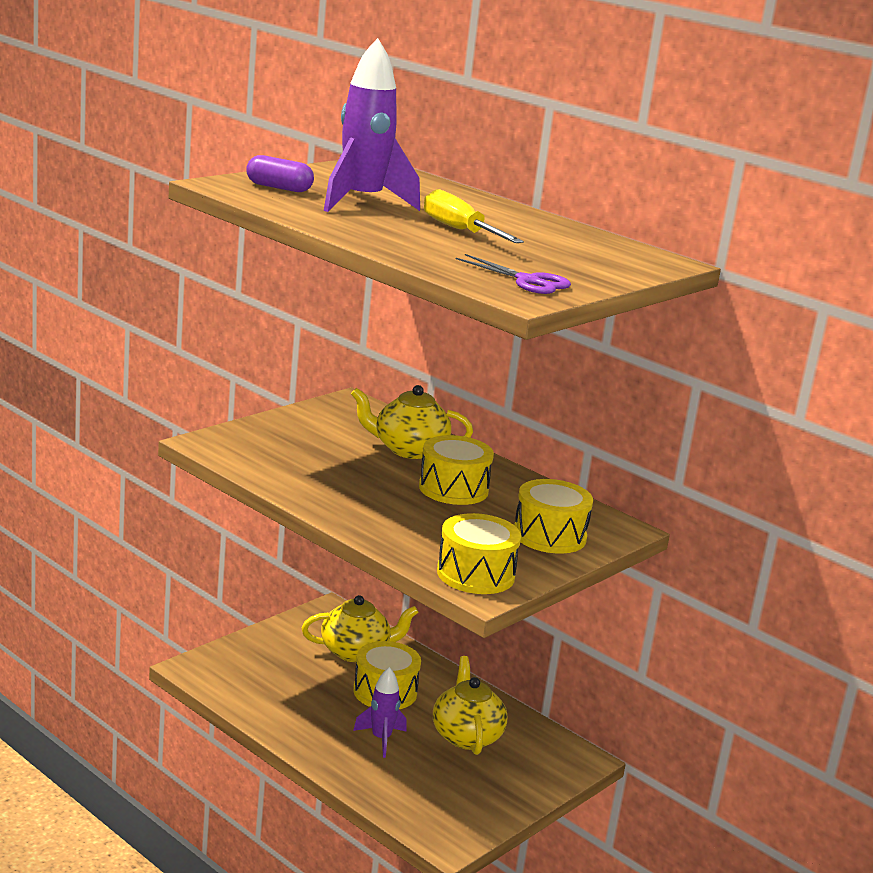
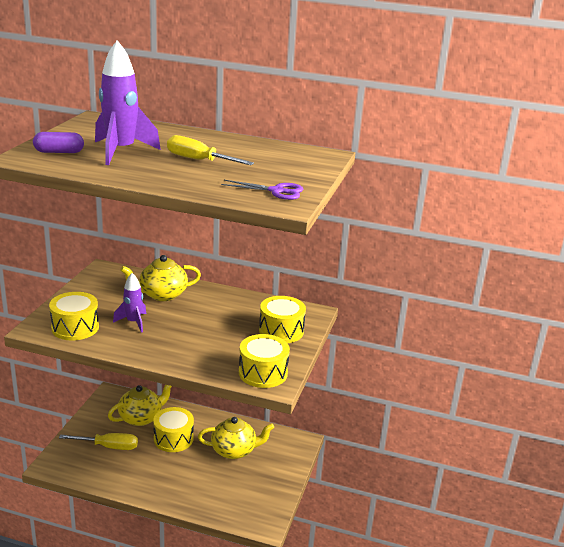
camera: 25 degrees left, 5 degrees up
purple rocket [353,667,407,758] -> purple rocket moved to [113,273,146,333]
yellow drum [419,435,494,505] -> yellow drum moved to [49,292,99,341]
yellow teapot [433,656,508,755] -> yellow teapot turned 120 degrees clockwise [198,417,274,459]
none -> yellow screwdriver [59,433,138,450]

